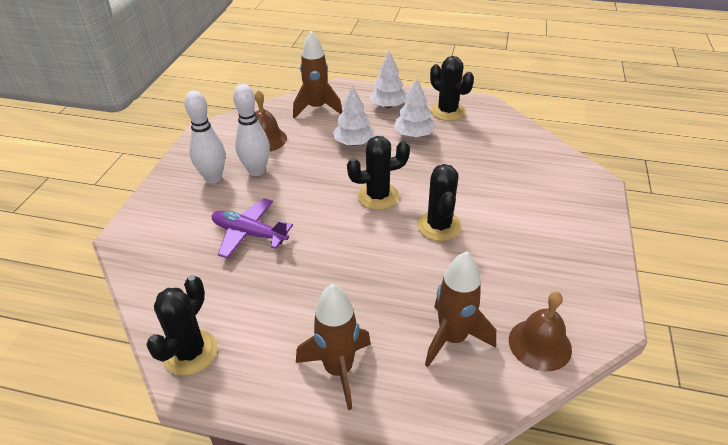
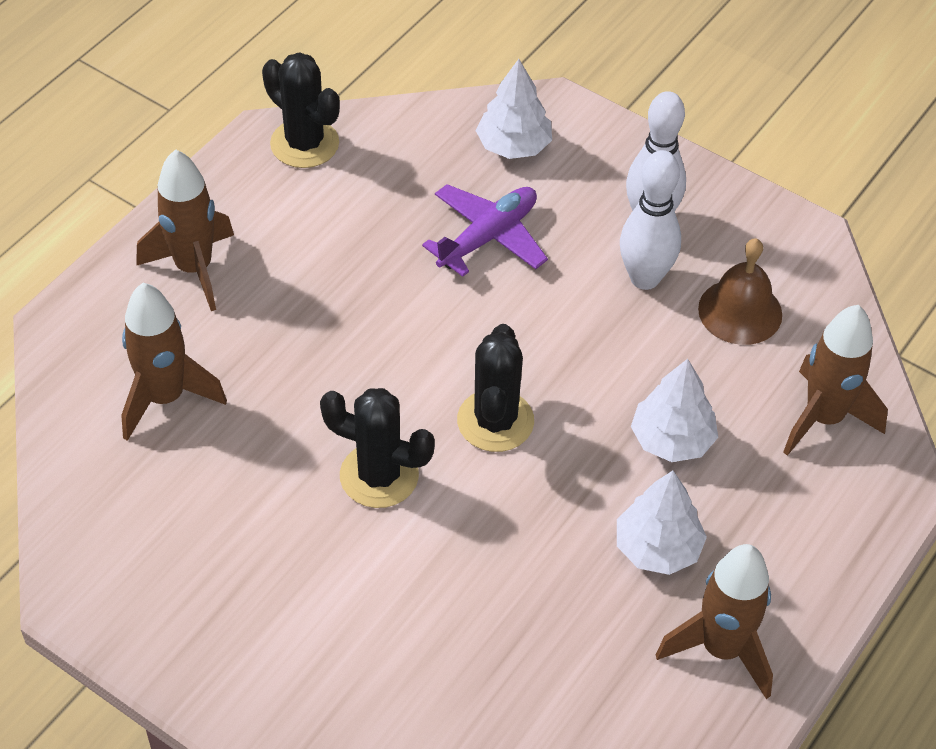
camera: 110 degrees right, 10 degrees up
white tree [369,51,407,108] -> white tree moved to [476,59,552,159]
black cactus [430,56,474,121] -> brown rocket [656,544,773,699]
brown bell [509,292,572,371] -> none

